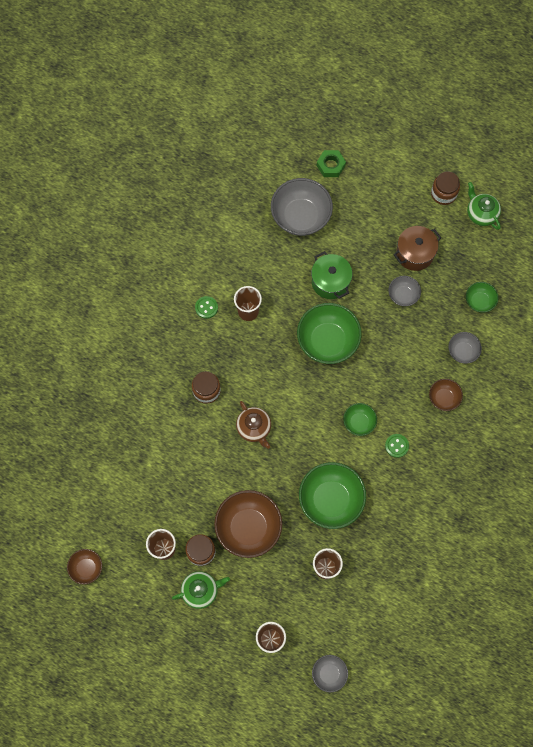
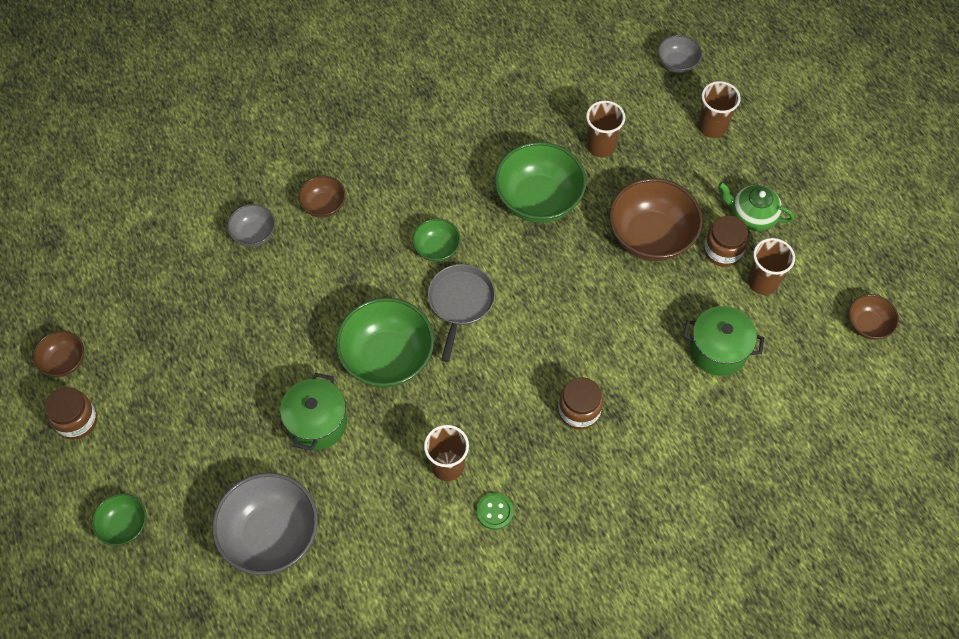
camera: 140 degrees left, 10 degrees down
brown teapot [236,401,271,449] -> none
green nut [317,150,346,177] -> none
green button [385,434,409,458] -> none
grey bowl [388,276,421,306] -> none
brown pot [394,226,441,271] -> none
green bowl [466,282,498,313] -> green bowl moved to [92,494,146,546]
green teapot [467,182,501,230] -> brown bowl [33,331,84,377]
none -> grey pan [428,264,495,362]
none -> green pot [683,306,764,376]

